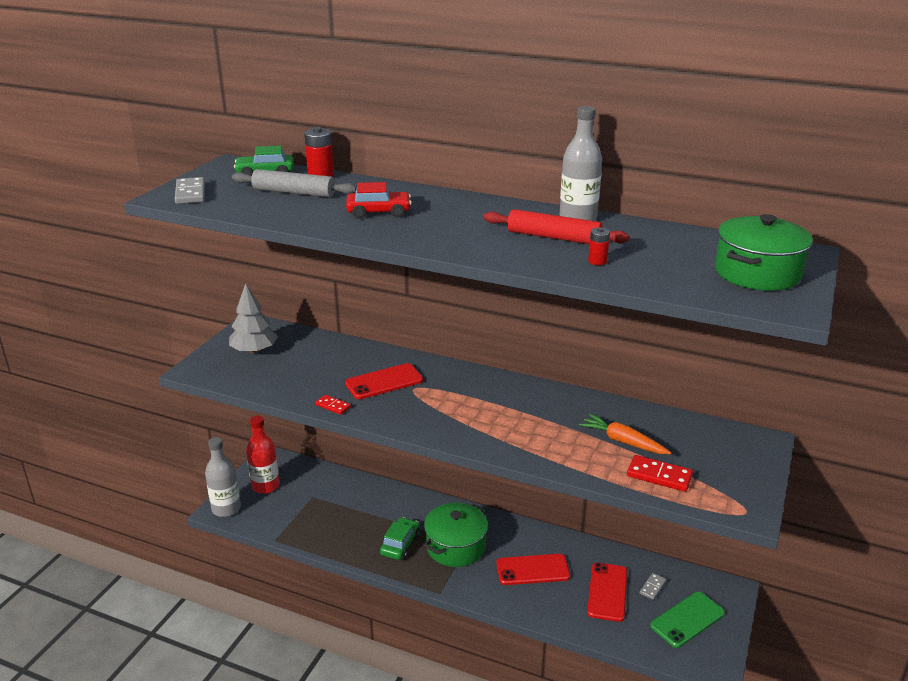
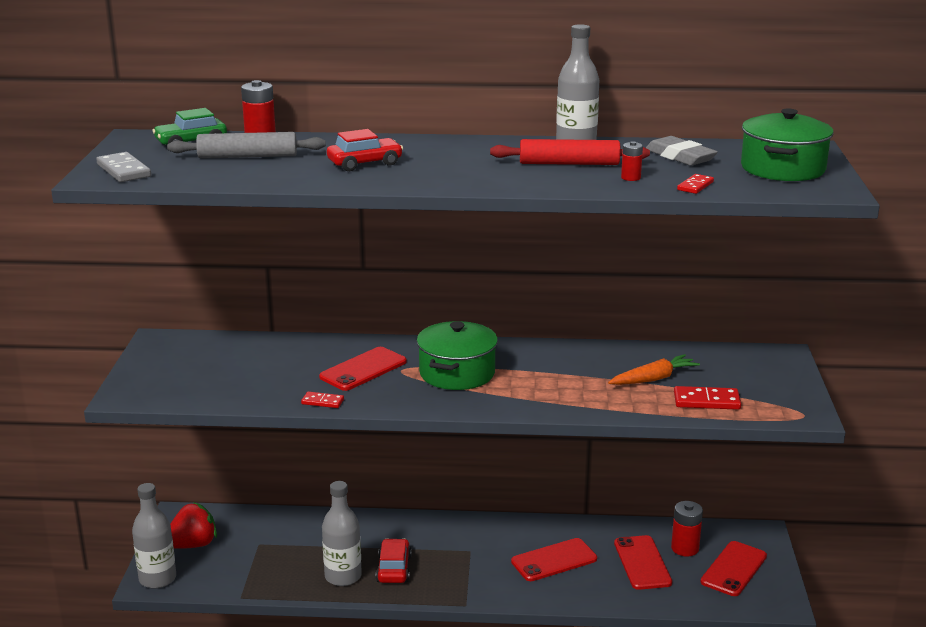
camera: 20 degrees left, 5 degrees down
grey tree [229,283,278,354] -> none
red bottle [246,416,280,494] -> red strawberry [171,502,217,549]
green car [380,517,420,560] -> red car [376,538,412,583]
green pot [424,503,488,567] -> green pot moved to [417,321,498,390]
orange carrot [579,414,671,454] -> orange carrot turned 135 degrees clockwise [608,354,700,385]
grey domino [640,573,666,600] -> red battery [671,501,703,557]
green phone [650,592,725,648] -> red phone [700,541,767,596]
none -> grey bottle [322,481,362,586]
none -> grey eraser [646,136,718,166]
none -> red domino [677,174,714,194]

